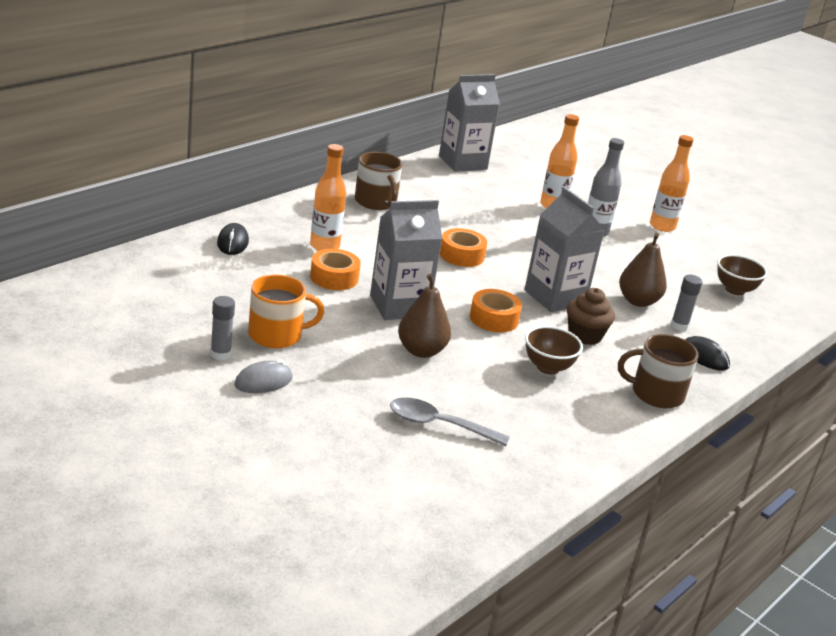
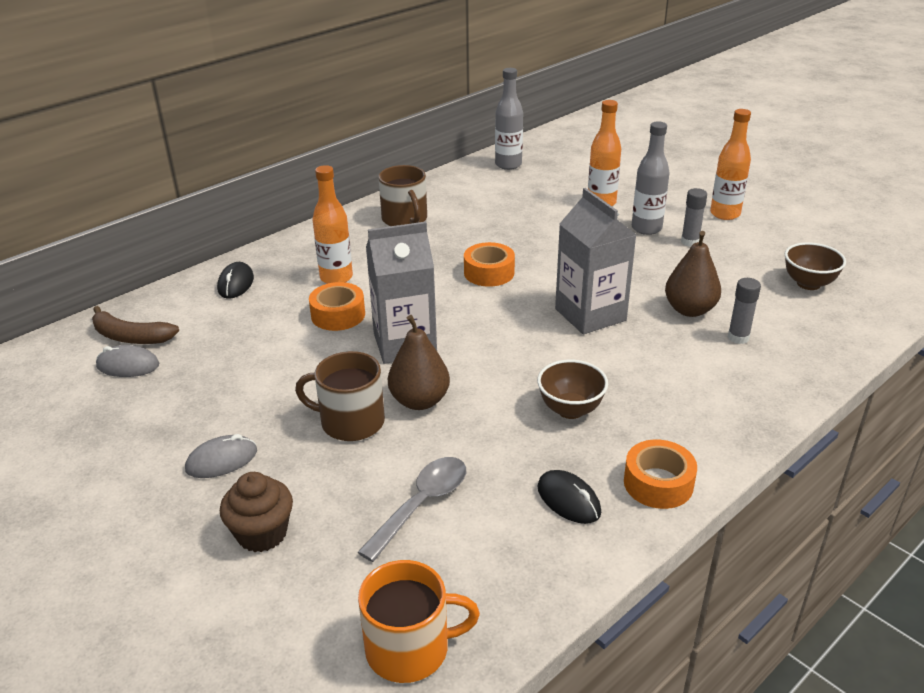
camera: 10 degrees right, 5 degrees up
grey glue stick [210,296,235,360] -> grey glue stick moved to [681,188,707,246]
orange mug [248,275,324,348] -> orange mug moved to [358,560,480,683]
grey spoon [390,397,510,446] -> grey spoon turned 105 degrees clockwise [358,457,466,562]
grey carton [439,74,500,172] -> grey bottle [495,68,523,170]
orange tape [470,289,522,332] -> orange tape moved to [624,439,697,509]
brown cupcake [567,288,615,345] -> brown cupcake moved to [220,472,293,552]
brown mug [618,334,699,408] -> brown mug moved to [295,351,385,441]
black mouse [685,336,730,371] -> black mouse moved to [538,470,601,524]
none -> brown banana [92,306,179,344]
none -> grey mouse [96,345,159,377]

